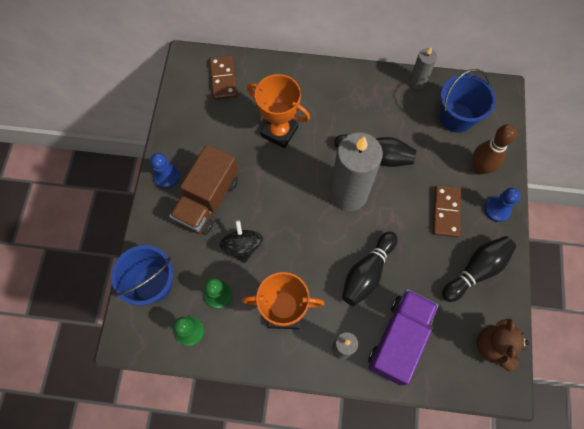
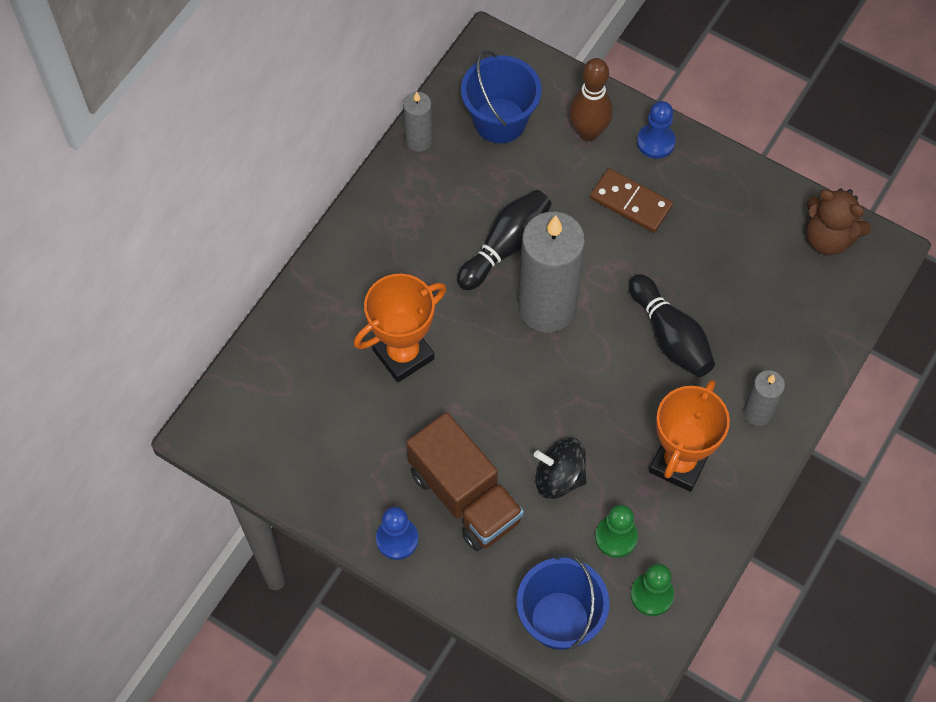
camera: 65 degrees left, 5 degrees down
brown domino [209,55,237,100] -> none
purple truck [368,289,438,386] -> none
black bowling pin [442,236,516,302] -> none

